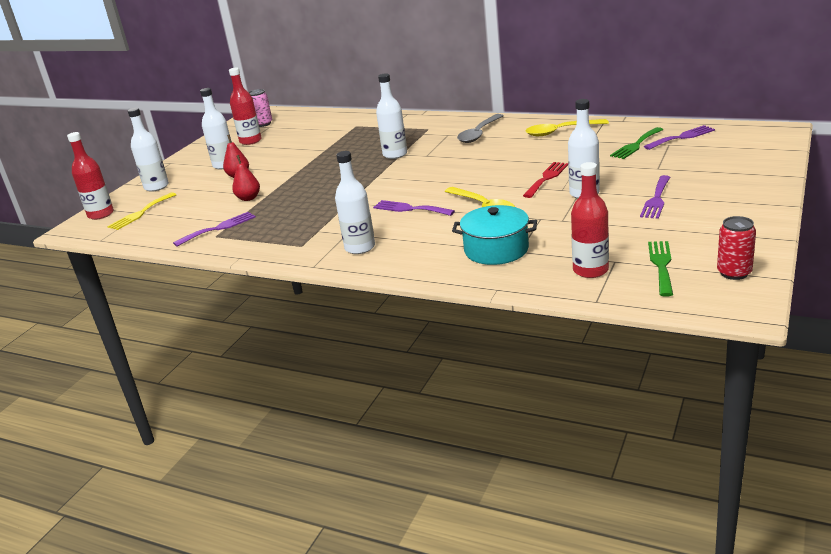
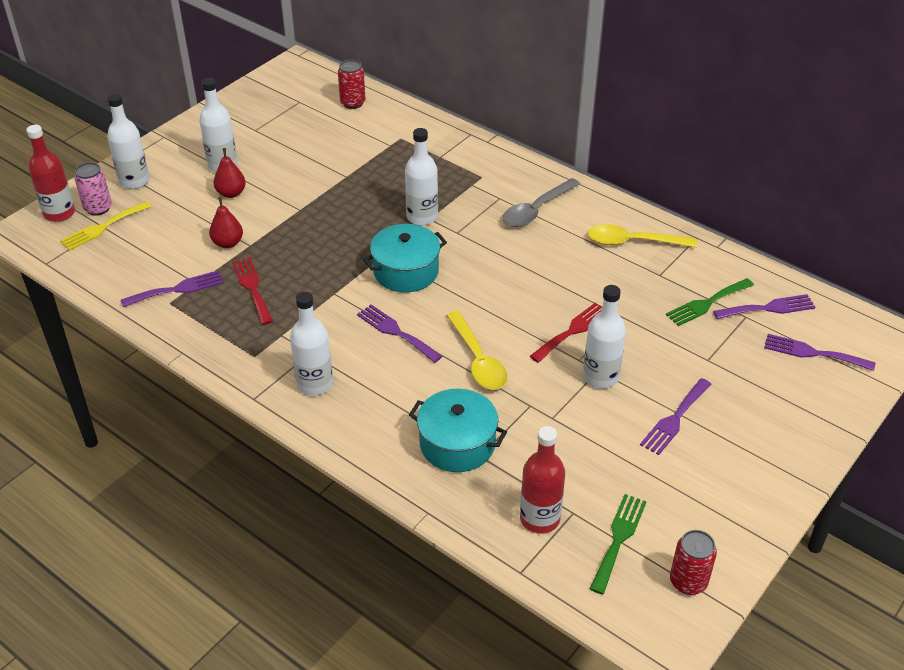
camera: 10 degrees right, 15 degrees up
red bottle [229,67,262,145] -> none
pink can [249,89,272,127] -> pink can moved to [74,162,112,216]
none -> red fork [232,257,273,325]
none -> red can [338,60,366,109]
none -> turquoise pot [363,224,447,292]
none -> purple fork [764,334,875,371]

